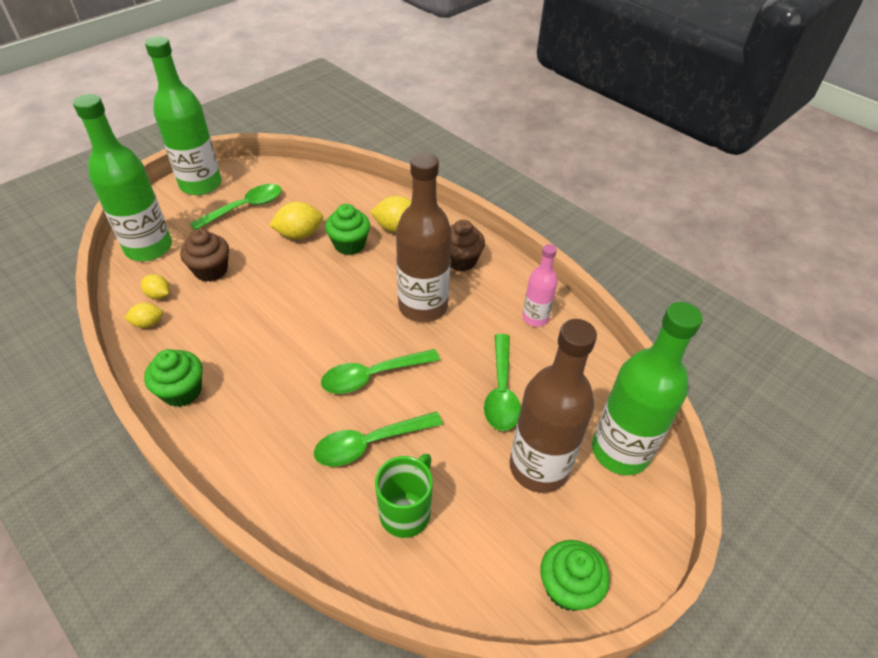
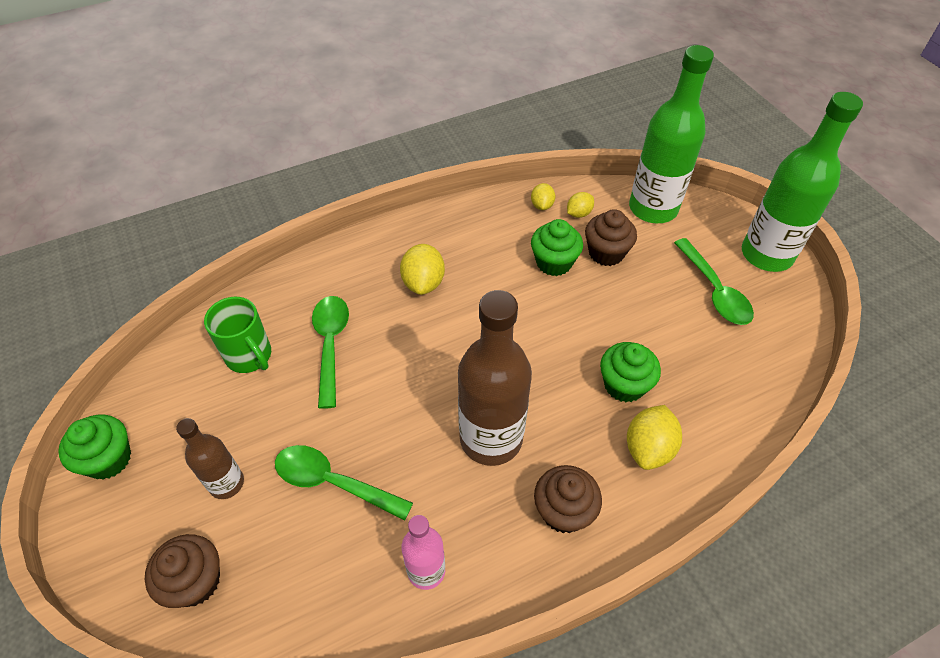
camera: 110 degrees right, 5 degrees up
green cupcake [144,349,203,407] -> green cupcake moved to [531,219,583,276]
yellow lemon [269,202,323,239] -> yellow lemon moved to [400,244,445,295]
green spoon [321,349,440,394] -> none
brown bottle [510,319,597,493] -> brown bottle [176,418,244,499], size x0.54
green bottle [592,302,703,475] -> brown cupcake [145,534,220,608]

